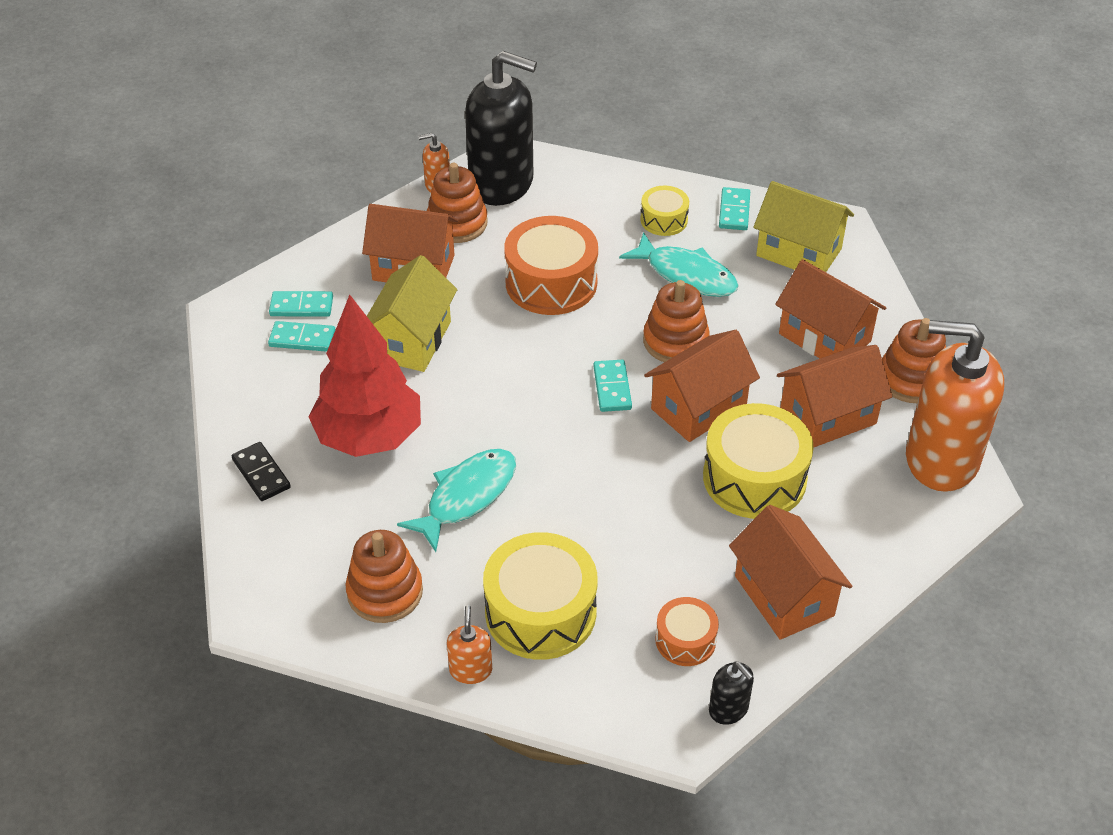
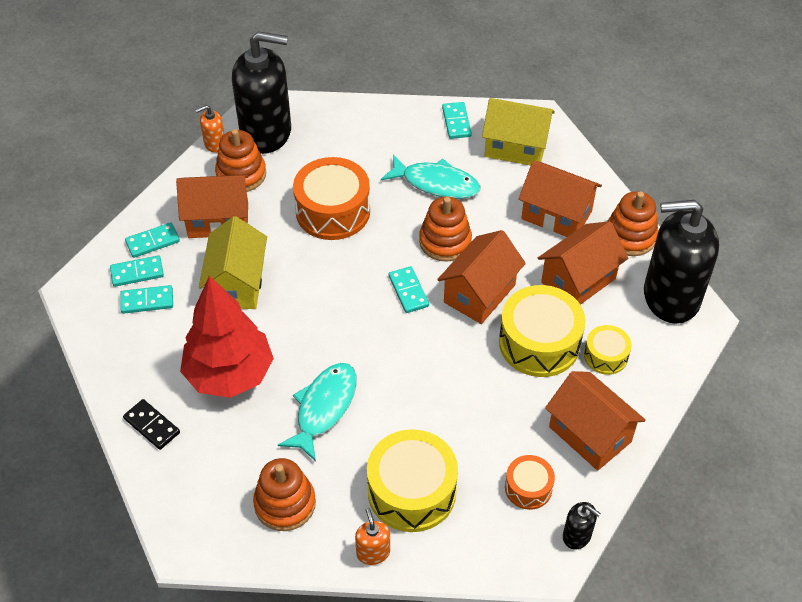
camera: 15 degrees left, 5 degrees up
yellow drum [640,186,689,236] -> yellow drum moved to [584,325,632,375]
orange soap dispenser [906,320,1004,492] -> black soap dispenser [644,200,719,324]
none -> turquoise domino [125,222,180,258]

